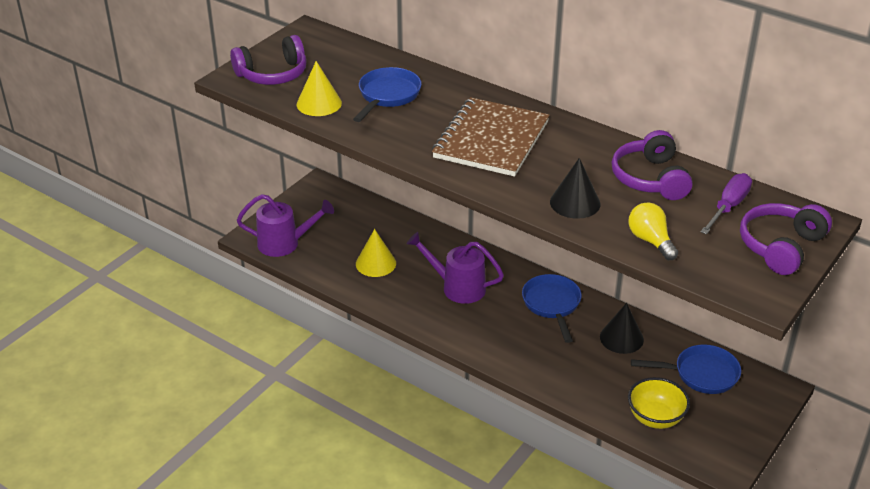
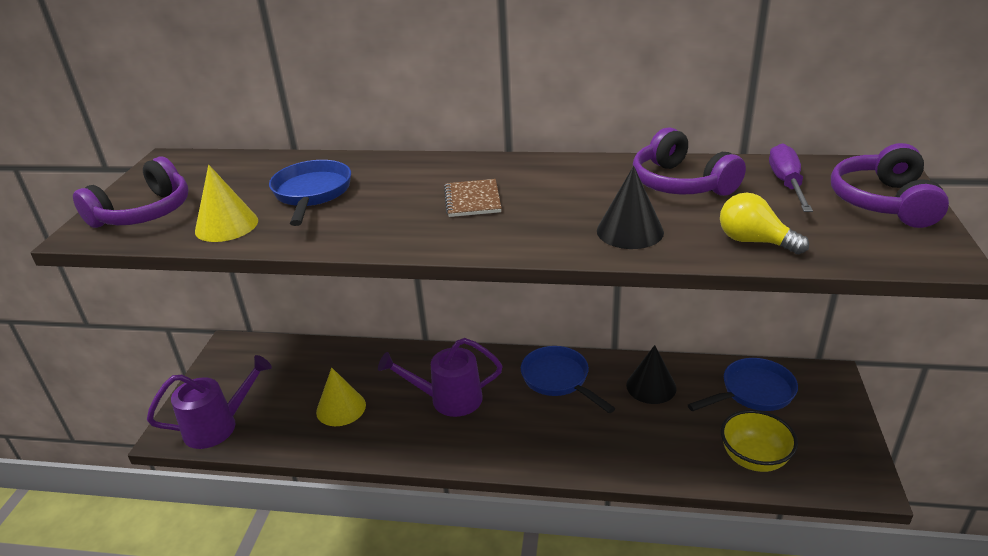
camera: 25 degrees left, 5 degrees down
brown notebook [432,97,550,177] -> brown notebook [444,179,502,217], size x0.47

